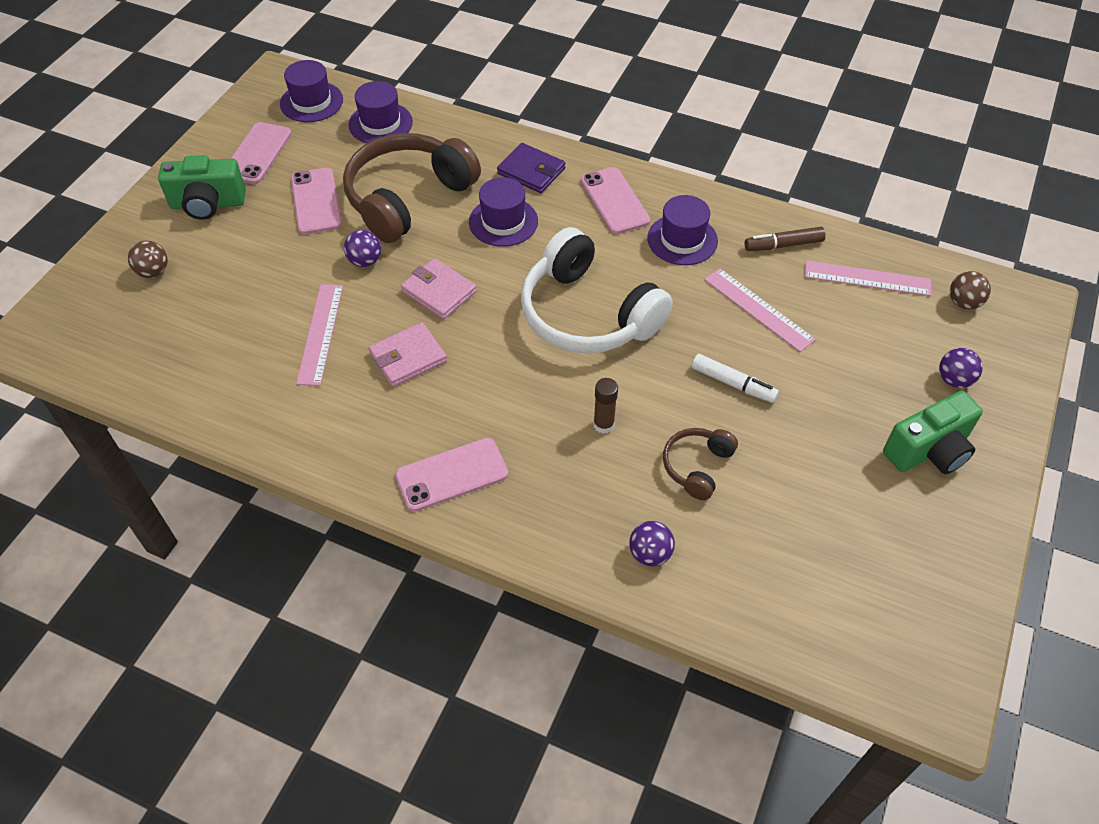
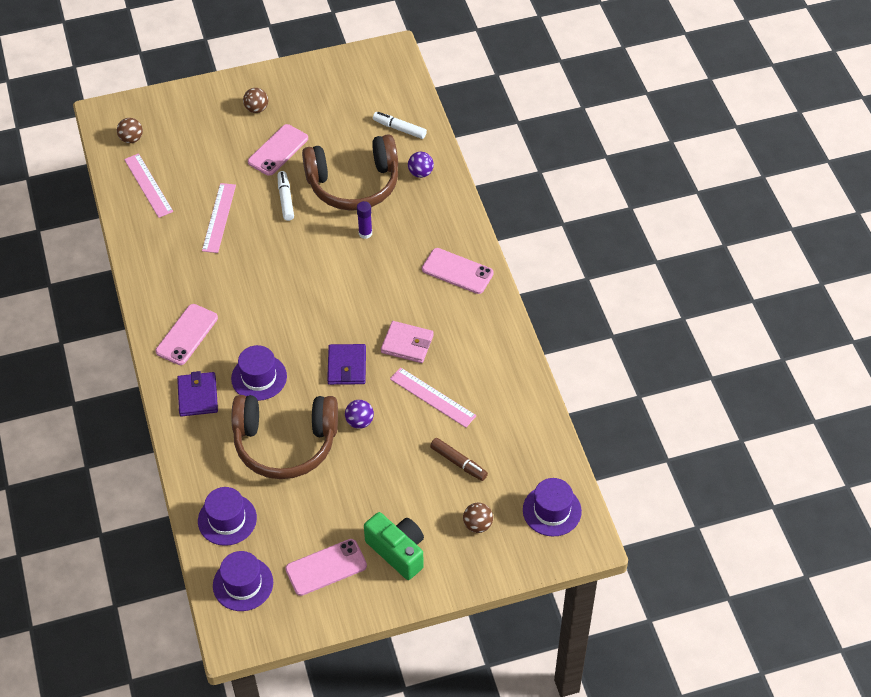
camera: 130 degrees left, 0 degrees up
pink phone [291,168,342,234] -> pink phone moved to [248,124,308,176]
pink ruler [296,284,343,386] -> pink ruler turned 75 degrees clockwise [390,367,477,428]
pink wallet [401,258,477,319] -> purple wallet [327,344,366,385]
white headphones [521,227,673,353] -> none
brown glue stick [593,378,618,434] -> purple glue stick [357,201,372,239]
purple hat [647,195,718,265] -> purple hat moved to [523,478,582,537]
brown headphones [663,428,738,500] -> brown headphones [302,134,398,211], size x2.08
brown marker [744,227,826,251] -> brown marker moved to [430,438,488,481]
green camera [883,391,983,474] -> brown ball [243,88,268,113]
purple ball [939,348,983,388] -> none
none -> white marker [373,112,427,139]

